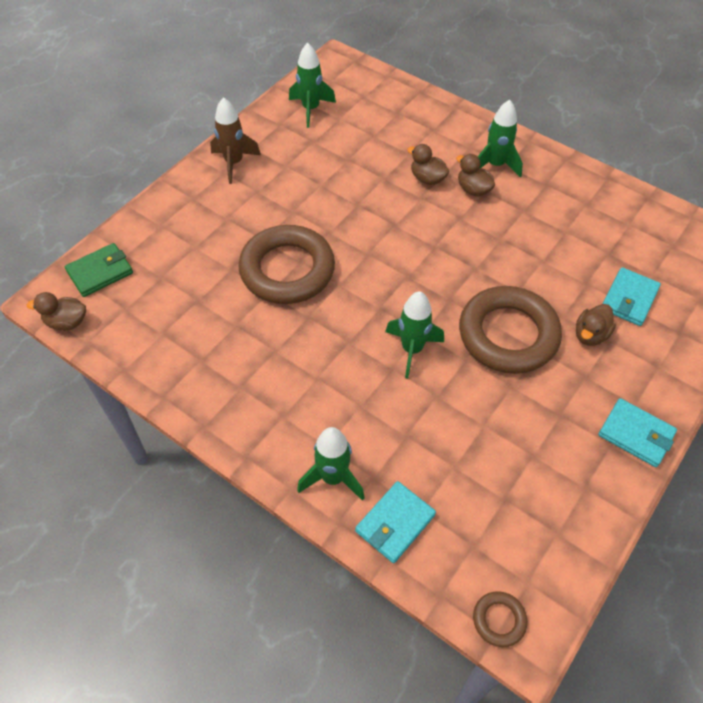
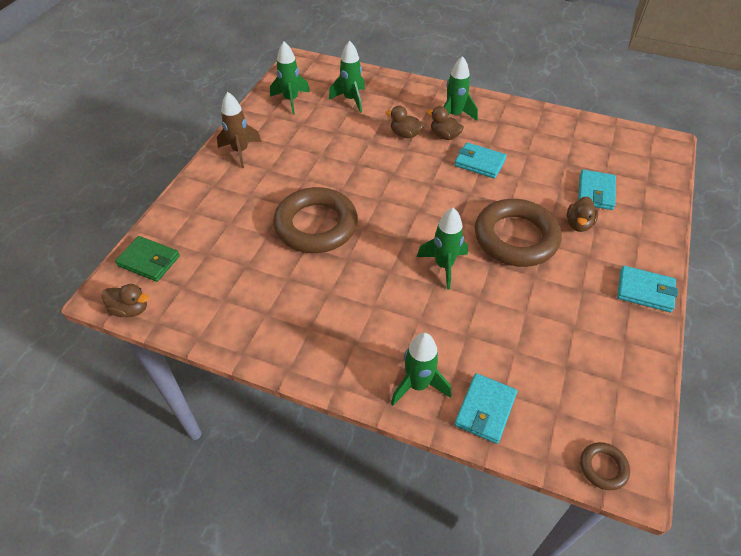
camera: 15 degrees left, 5 degrees down
brown duck [27,292,86,331] -> brown duck turned 150 degrees counterclockwise [101,284,149,317]
green wallet [65,243,133,297] -> green wallet turned 75 degrees clockwise [115,236,180,282]
none -> green rocket [329,41,365,113]
none -> turquoise wallet [454,142,507,179]

